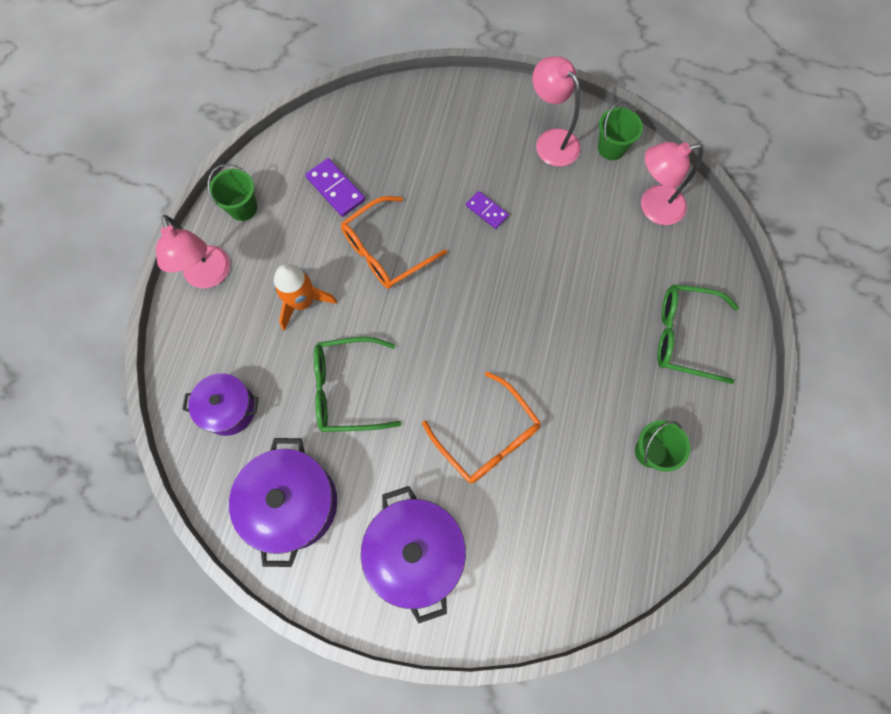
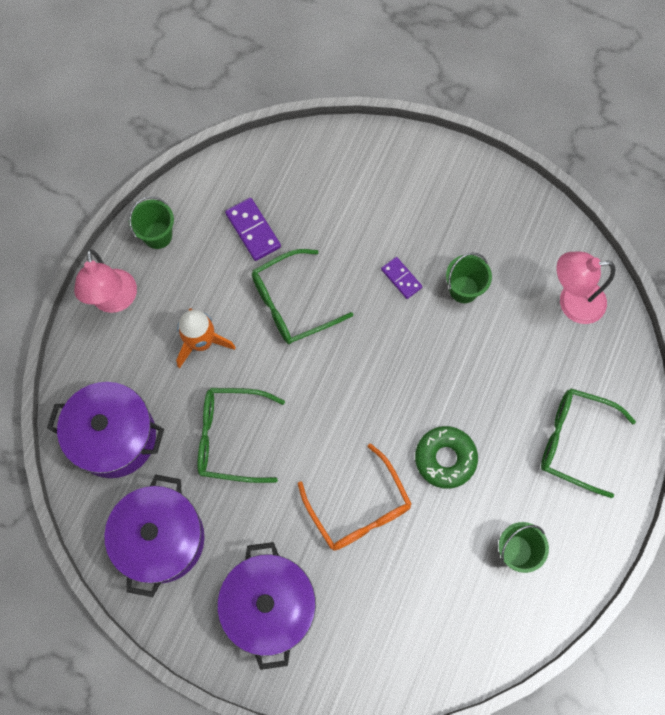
camera: 10 degrees right, 0 degrees up
purple pot [182,373,258,436] -> purple pot [47,382,164,478], size x1.58
orange glasses [341,196,447,289] -> green glasses [252,249,353,344]
pink lamp [532,56,581,167] -> none
green bucket [598,101,643,160] -> green bucket moved to [446,253,492,303]
none -> green donut [415,426,478,489]

